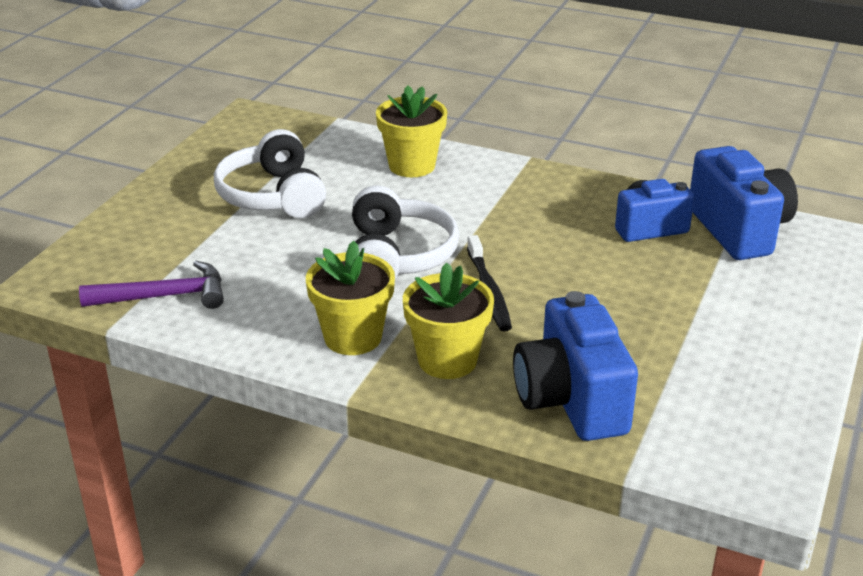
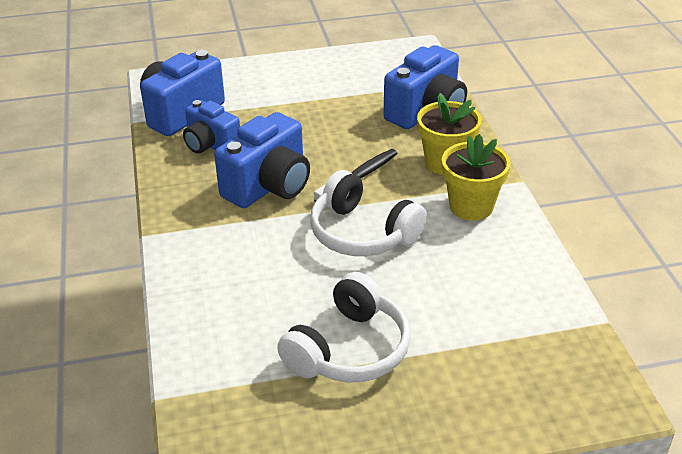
camera: 125 degrees left, 5 degrees up
purple hammer [79,261,224,309] -> none
white headphones [352,185,459,278] -> white headphones turned 105 degrees counterclockwise [310,170,427,256]
yellow flower pot [376,85,447,177] -> none
none -> blue camera [214,112,310,208]

